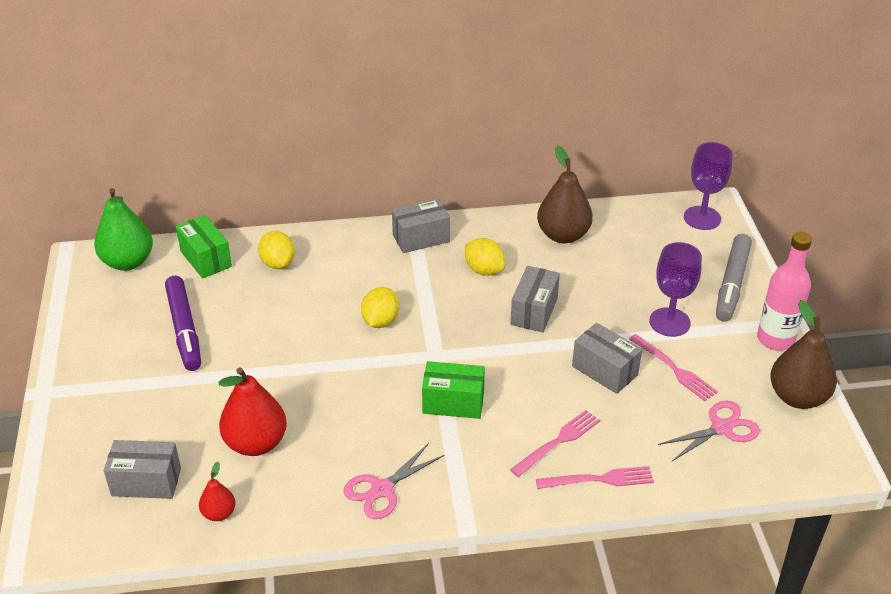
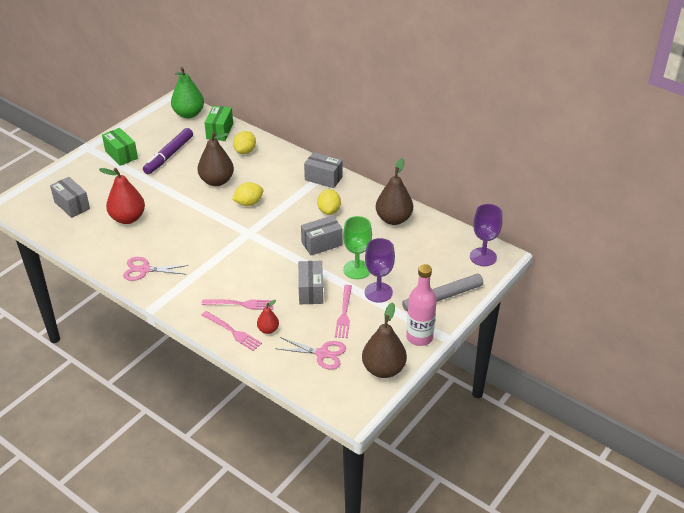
camera: 45 degrees right, 0 degrees up
red pear [199,462,236,521] -> red pear moved to [257,300,279,334]
green box [422,361,485,419] -> green box moved to [102,128,138,166]
none -> brown pear [197,132,234,186]
none -> green goblet [343,216,372,279]

